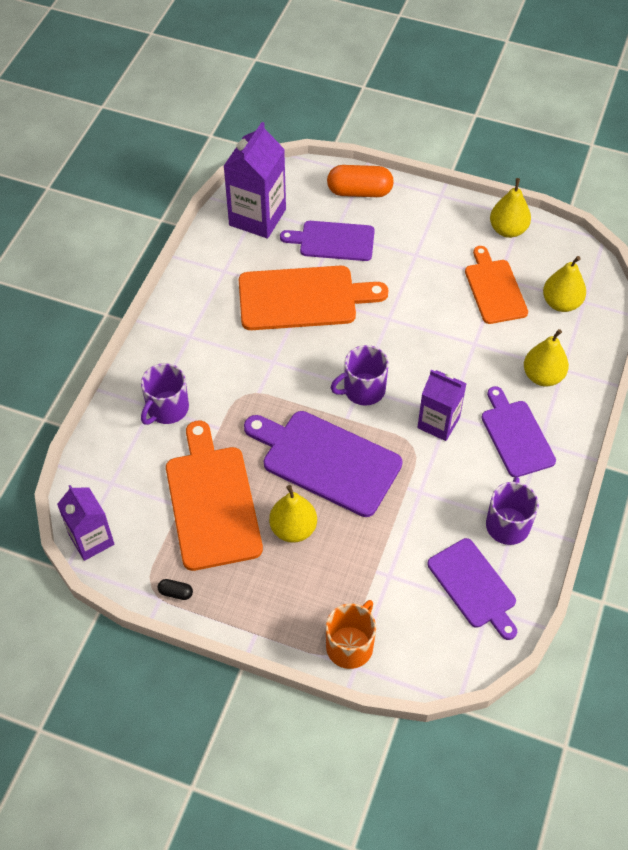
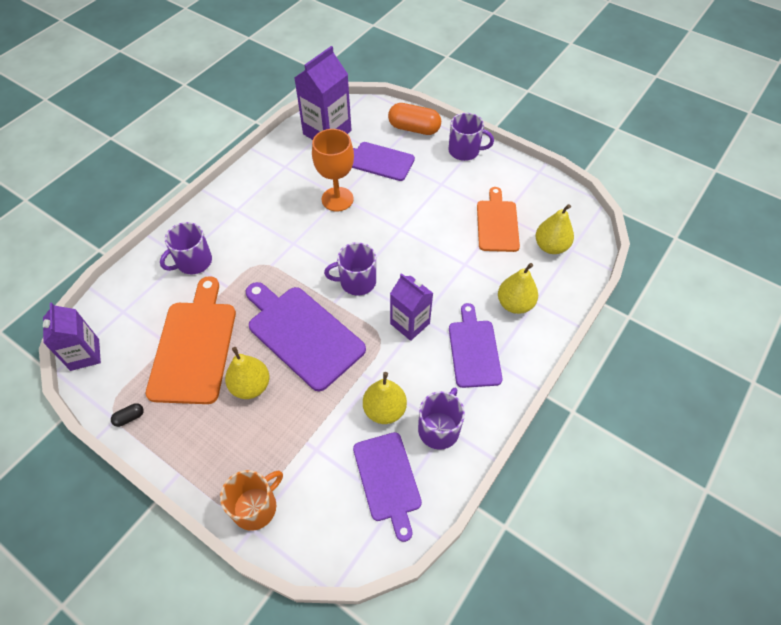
camera: 15 degrees right, 0 degrees up
black capsule [158,579,193,600] -> black capsule turned 60 degrees counterclockwise [111,403,144,427]
orange cutting board [239,266,388,330] -> orange goblet [312,129,354,211]
yellow pear [490,178,531,238] -> yellow pear moved to [363,372,407,424]
none -> purple mug [448,113,494,161]

